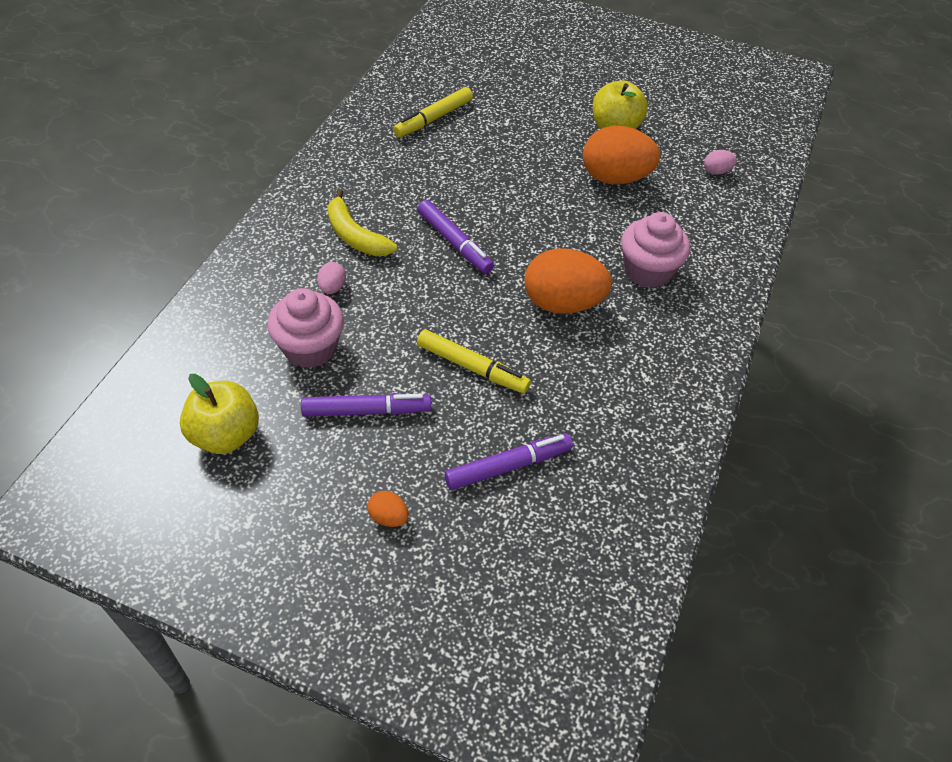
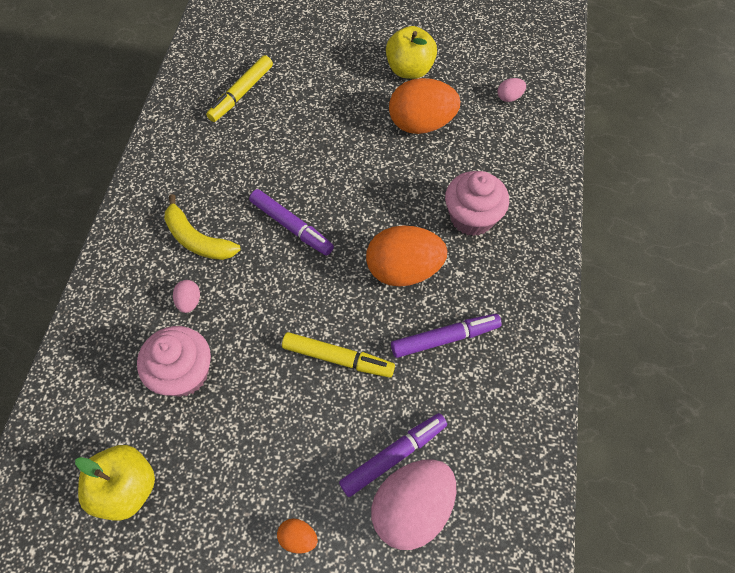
camera: 10 degrees left, 10 degrees up
purple marker [301,393,432,417] -> purple marker moved to [391,314,502,358]
none -> pink egg [371,459,456,550]

